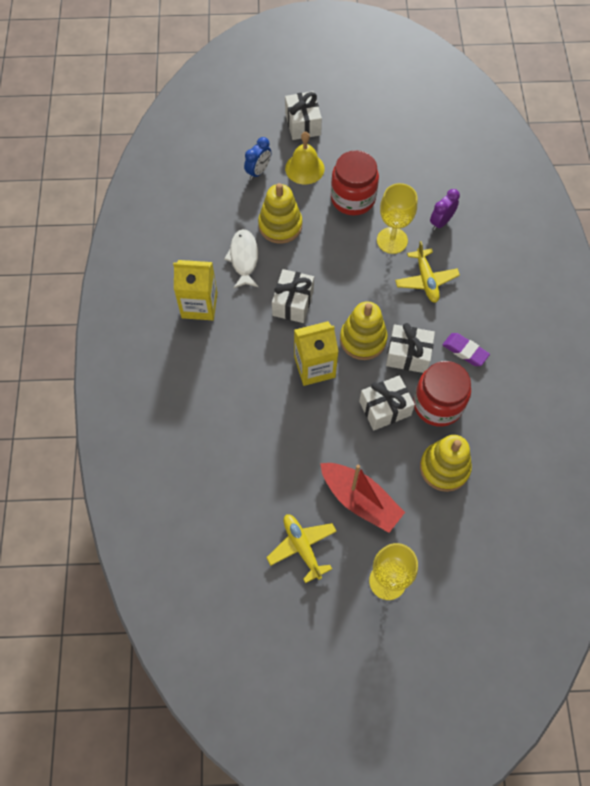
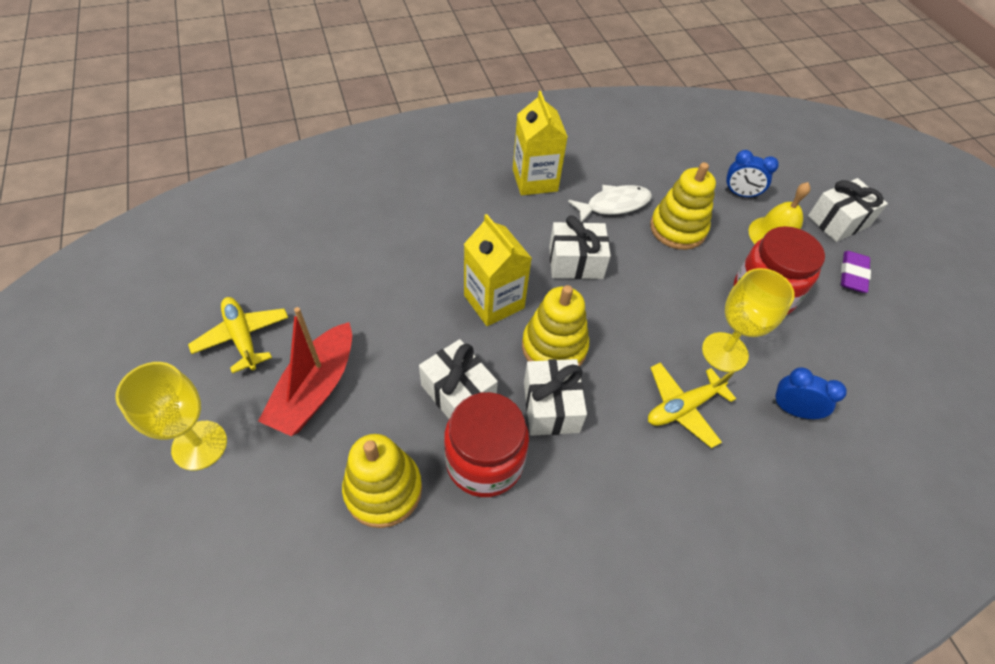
camera: 70 degrees right, 10 degrees down
yellow plane [266,514,337,583] -> yellow plane turned 75 degrees counterclockwise [188,297,288,373]
purple clock [430,189,460,231] -> blue clock [772,367,847,419]
purple eraser [443,333,490,366] -> purple eraser moved to [841,251,871,293]

